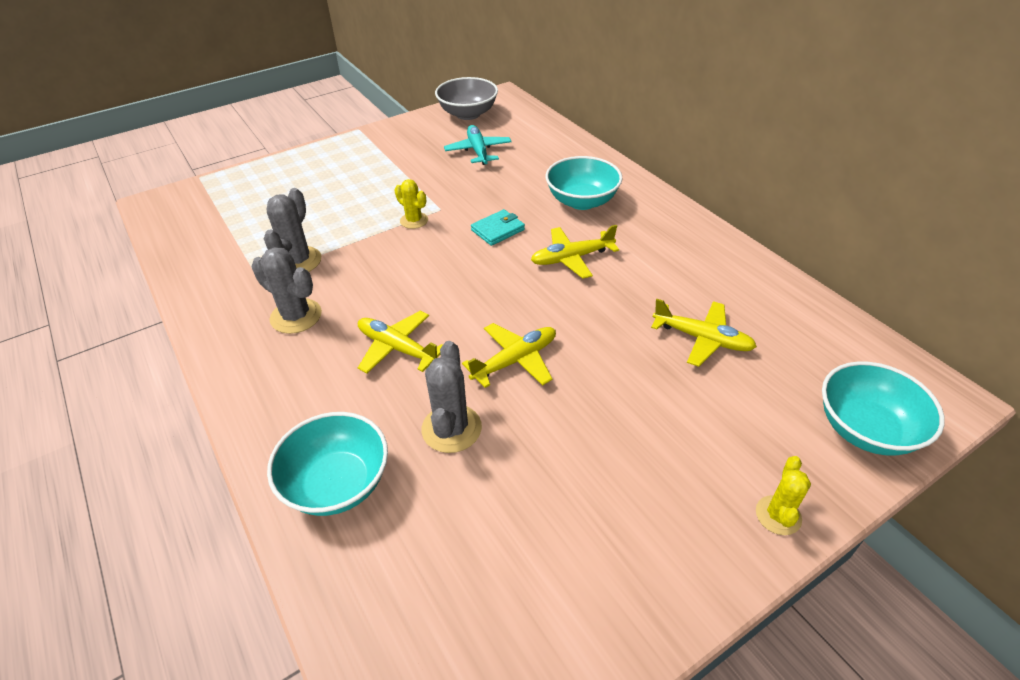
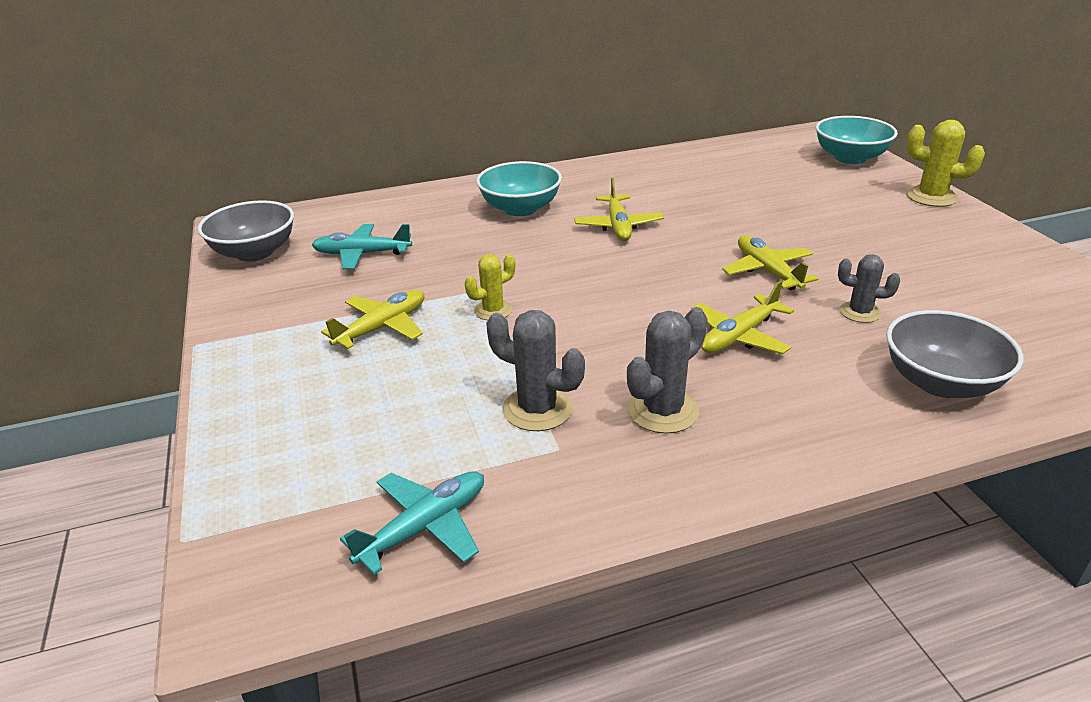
camera: 75 degrees left, 10 degrees down
turquoise bowl [267,412,388,516] -> grey bowl [886,310,1023,398]
grey cactus [421,341,482,453] -> grey cactus [838,254,900,323], size x0.65
turquoise wallet [471,209,525,246] -> none
yellow plane [651,299,757,367] -> yellow plane moved to [321,290,425,349]
yellow cactus [756,456,811,535] -> yellow cactus [907,120,985,207], size x1.53
none -> turquoise plane [340,471,484,575]

